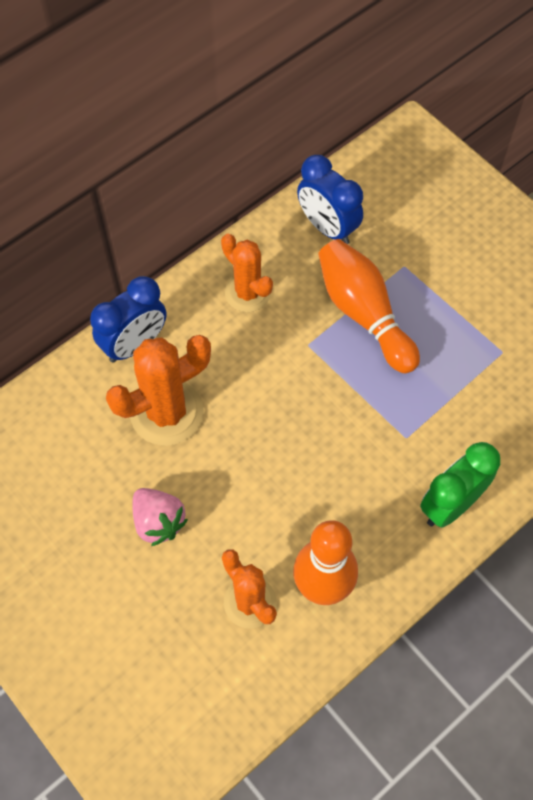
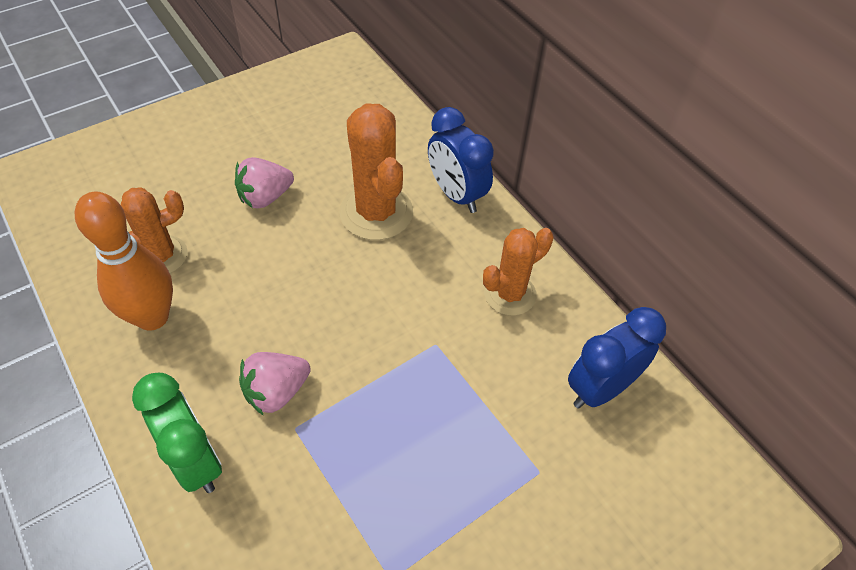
camera: 95 degrees right, 10 degrees down
orange bowling pin [318,239,420,373] -> none
none -> pink strawberry [239,352,311,416]

